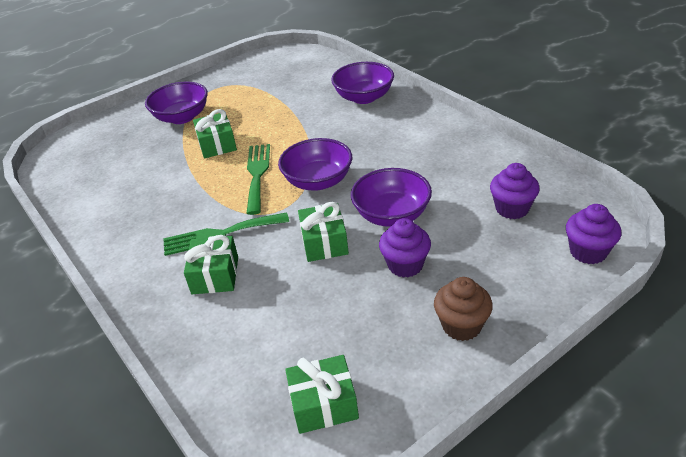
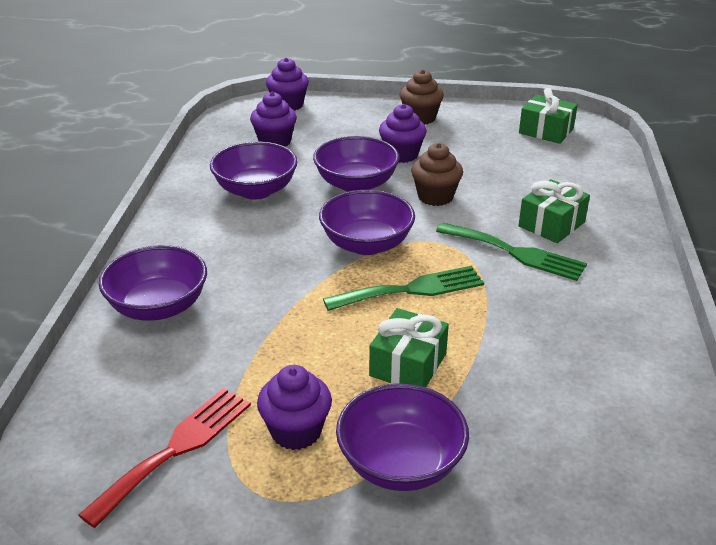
camera: 140 degrees left, 5 degrees down
green fork [246,144,270,215] -> green fork turned 150 degrees counterclockwise [323,266,484,311]
green gift [298,202,349,262] -> brown cupcake [411,143,463,206]
none -> red fork [78,388,251,528]
none -> purple bowl [210,142,297,200]
none -> purple cupcake [257,365,332,450]

